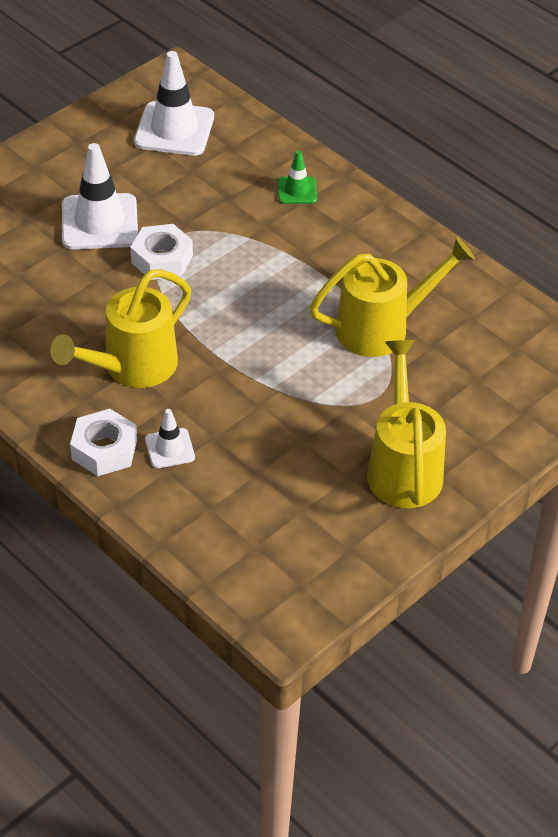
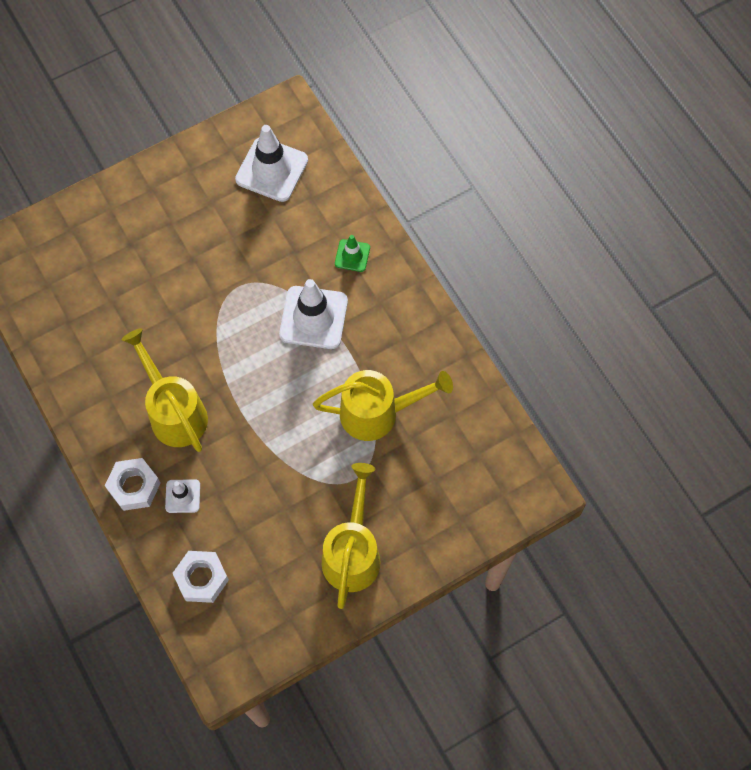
camera: 15 degrees right, 20 degrees up
yellow watering can [50,269,191,388] -> yellow watering can turned 90 degrees clockwise [122,328,208,452]
white traffic cone [62,143,138,250] -> white traffic cone moved to [279,279,348,349]
white nut [130,224,193,280] -> white nut moved to [173,551,229,603]

